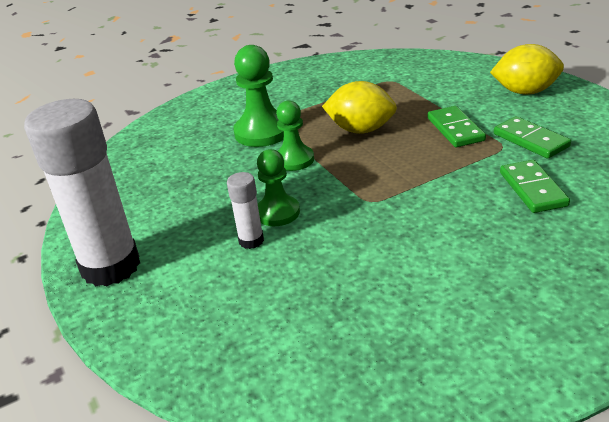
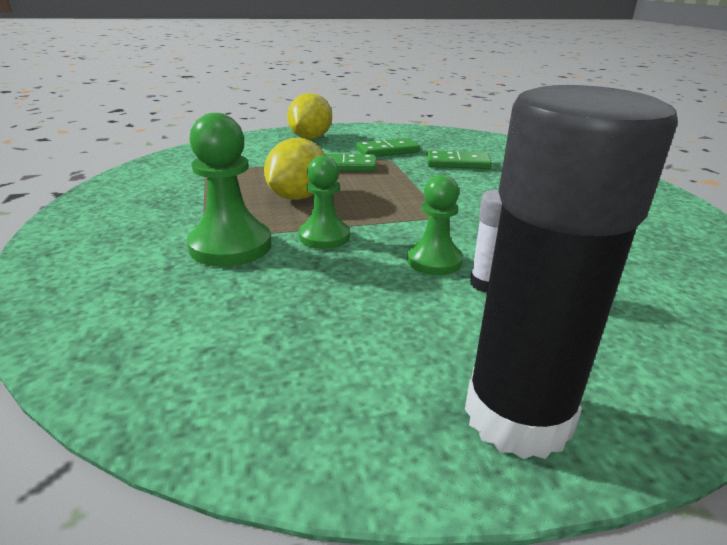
camera: 80 degrees left, 5 degrees down
white glue stick [24,99,140,287] -> black glue stick [465,85,678,459]

